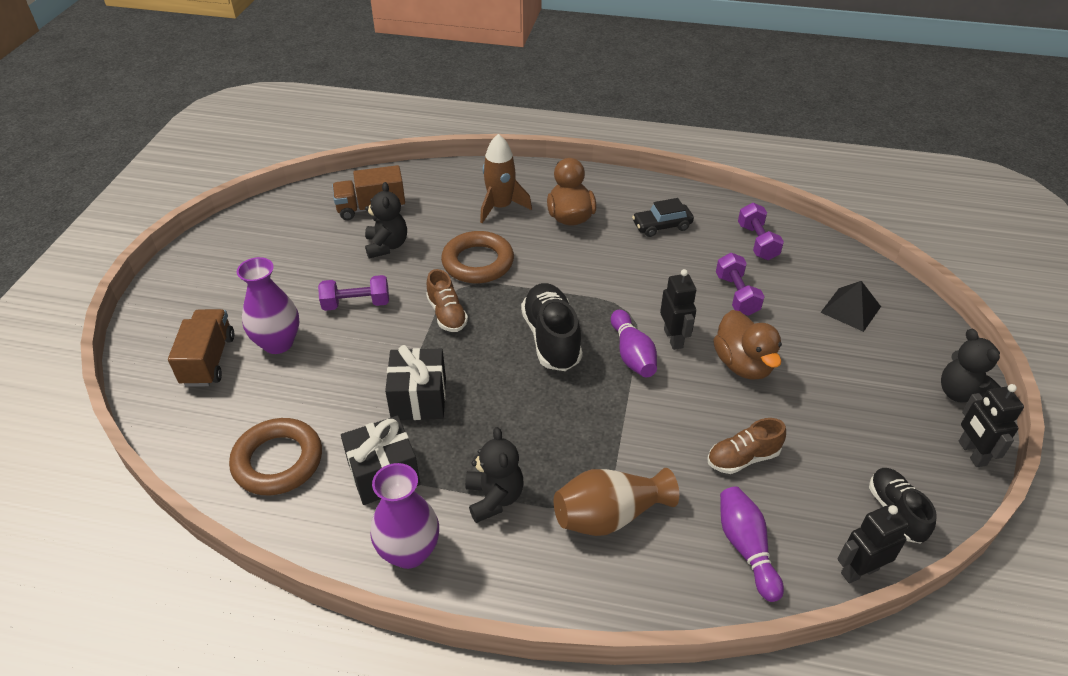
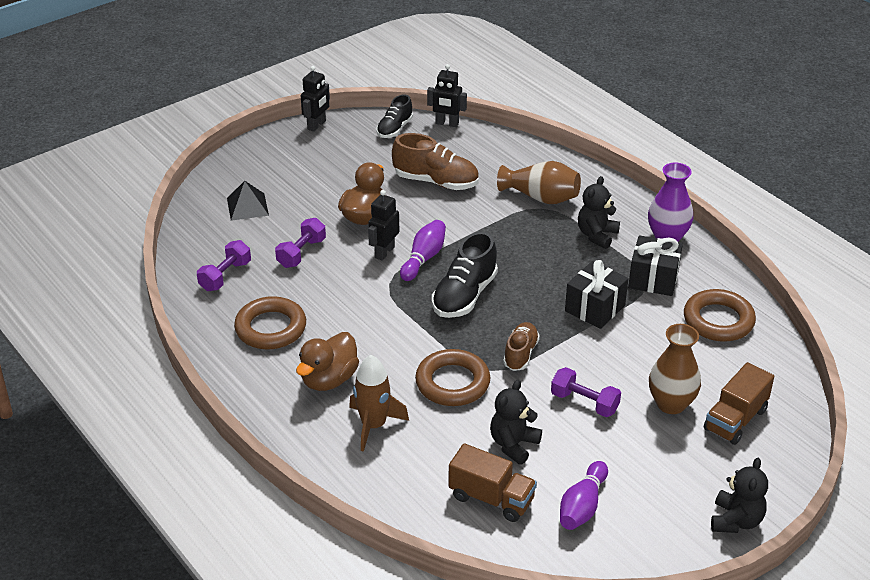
camera: 140 degrees left, 5 degrees down
purple vase [237,257,299,354] -> brown vase [649,324,701,414]
black car [632,198,694,237] -> brown ring [234,296,306,349]
brown shoe [707,418,786,474] -> brown shoe [392,133,479,190], size x1.59
purple bowling pin [720,487,784,602] -> purple bowling pin moved to [560,461,608,530]
black teddy bear [941,329,1001,403] -> black teddy bear moved to [711,457,768,533]

